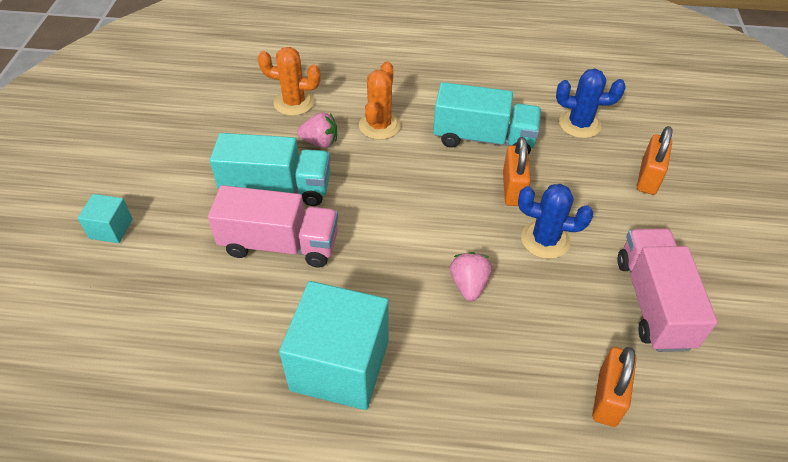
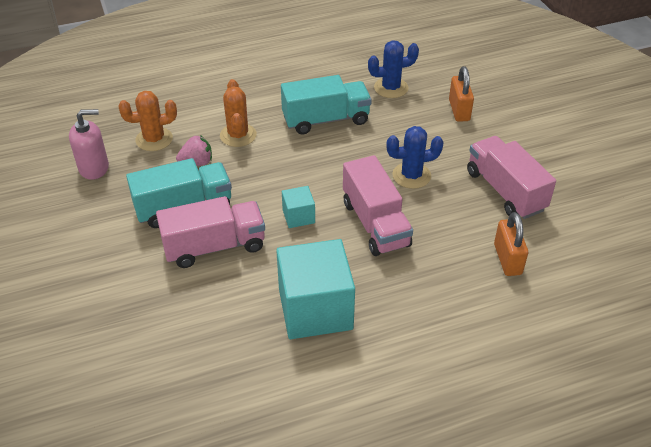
camera: 25 degrees left, 5 degrees down
turquoise cube [78,194,133,243] -> turquoise cube moved to [282,186,315,228]
pink strawberry [450,252,492,301] -> pink truck [343,155,413,256]
orange padlock [503,137,531,206] -> none
none -> pink soap dispenser [69,109,109,180]

